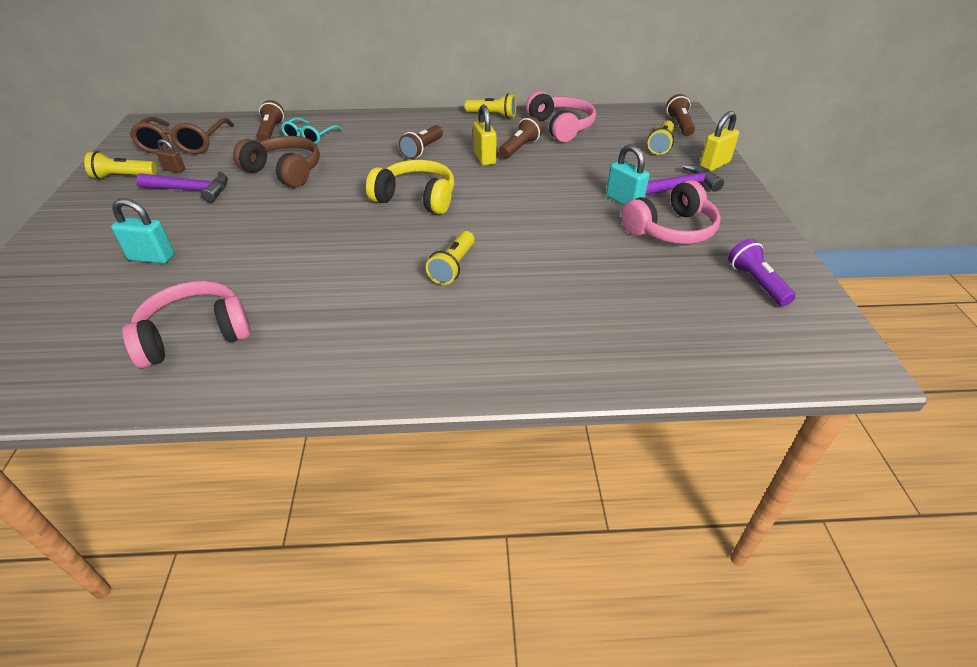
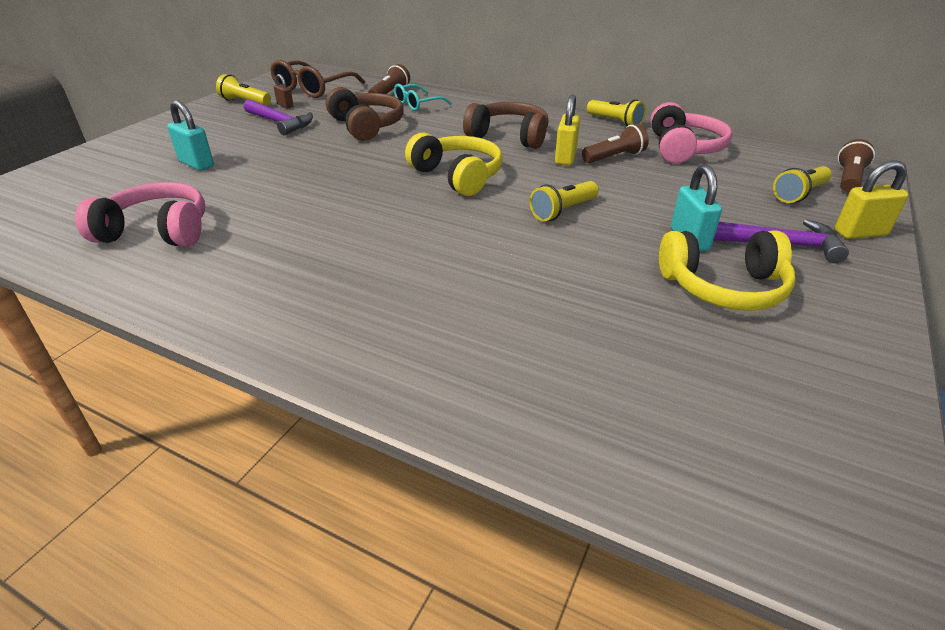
camera: 30 degrees right, 5 degrees down
brown flashlight [398,125,443,159] -> brown headphones [463,102,549,149]
yellow flashlight [426,231,475,285] -> yellow flashlight moved to [529,181,599,221]
pink headphones [621,180,721,244] -> yellow headphones [659,230,796,311]
purple flashlight [728,239,796,306] -> none

